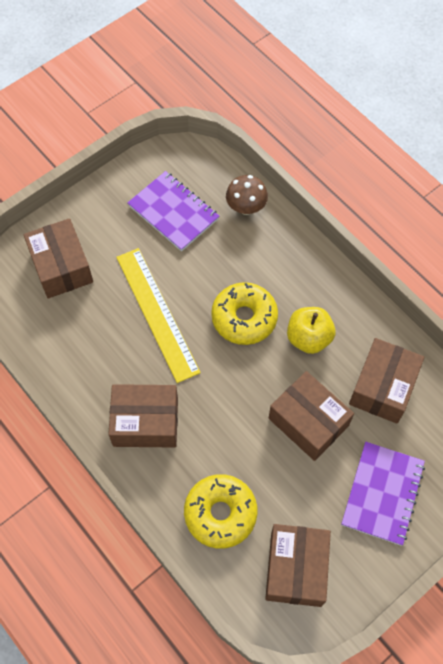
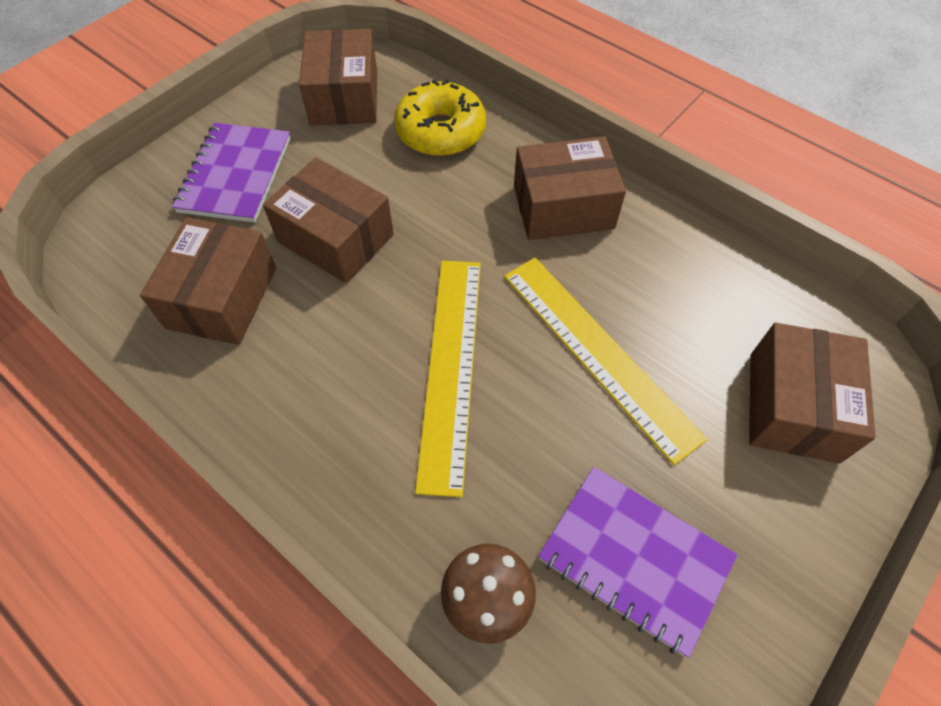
camera: 170 degrees right, 5 degrees down
brown box [24,218,93,298] -> brown box turned 45 degrees clockwise [749,323,876,463]
yellow donut [211,282,278,345] -> yellow ruler [415,260,481,497]
yellow apple [287,307,336,354] -> none

